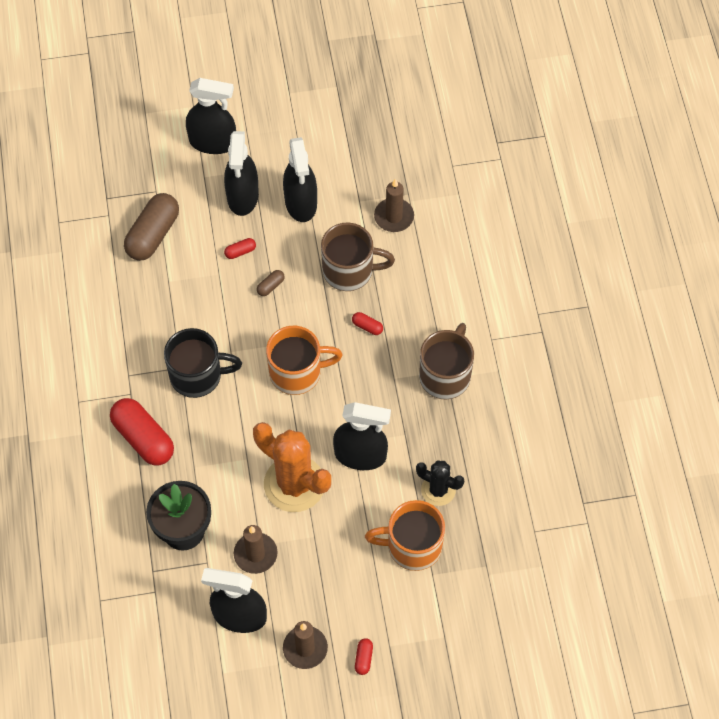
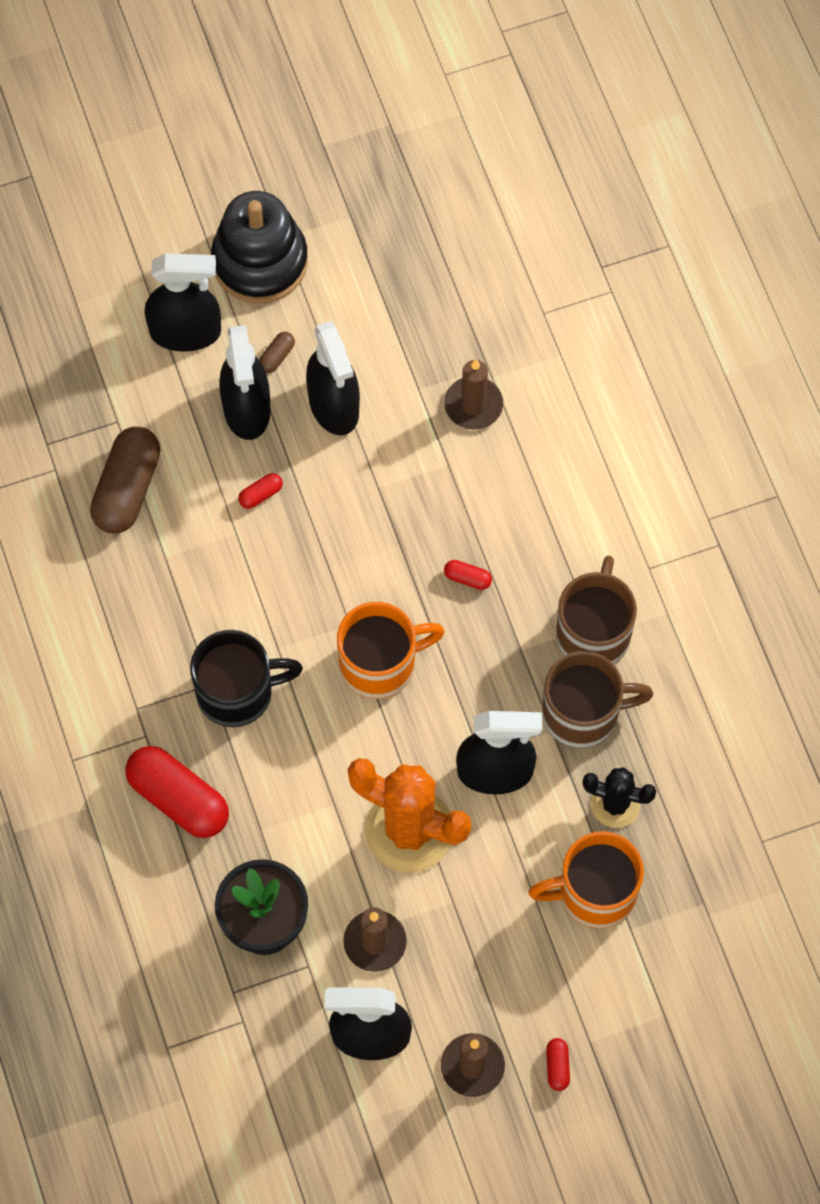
camera: 10 degrees left, 5 degrees up
brown capsule [257,270,285,296] -> brown capsule moved to [259,332,295,373]
brown mug [321,223,395,291] -> brown mug moved to [542,651,653,748]
none -> black stacking toy [211,191,308,304]

